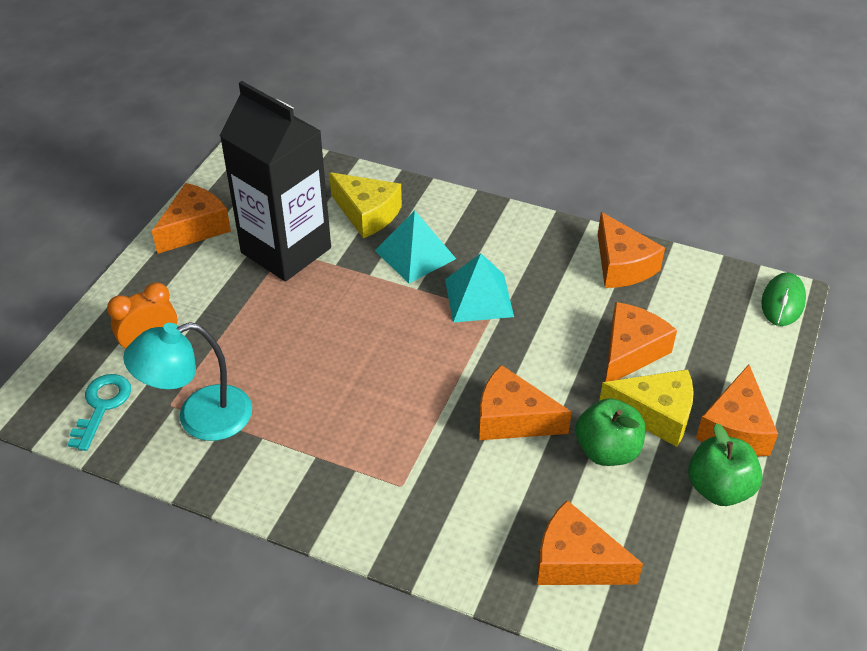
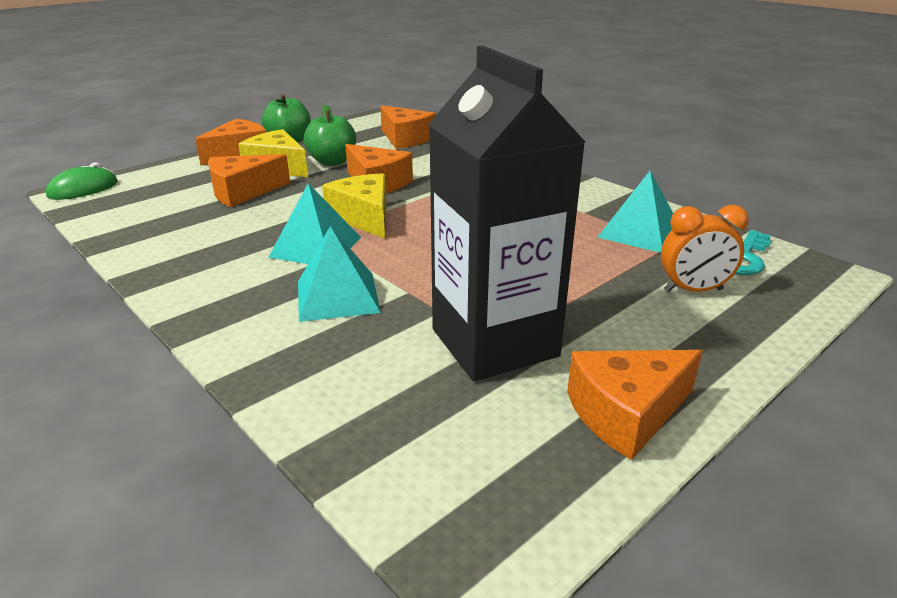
camera: 155 degrees left, 15 degrees down
turquoise lamp [123,322,252,441] -> turquoise pyramid [597,171,673,253]
yellow cheese [329,172,402,238] -> yellow cheese moved to [322,173,387,239]
orange cheese [598,212,665,288] -> none

